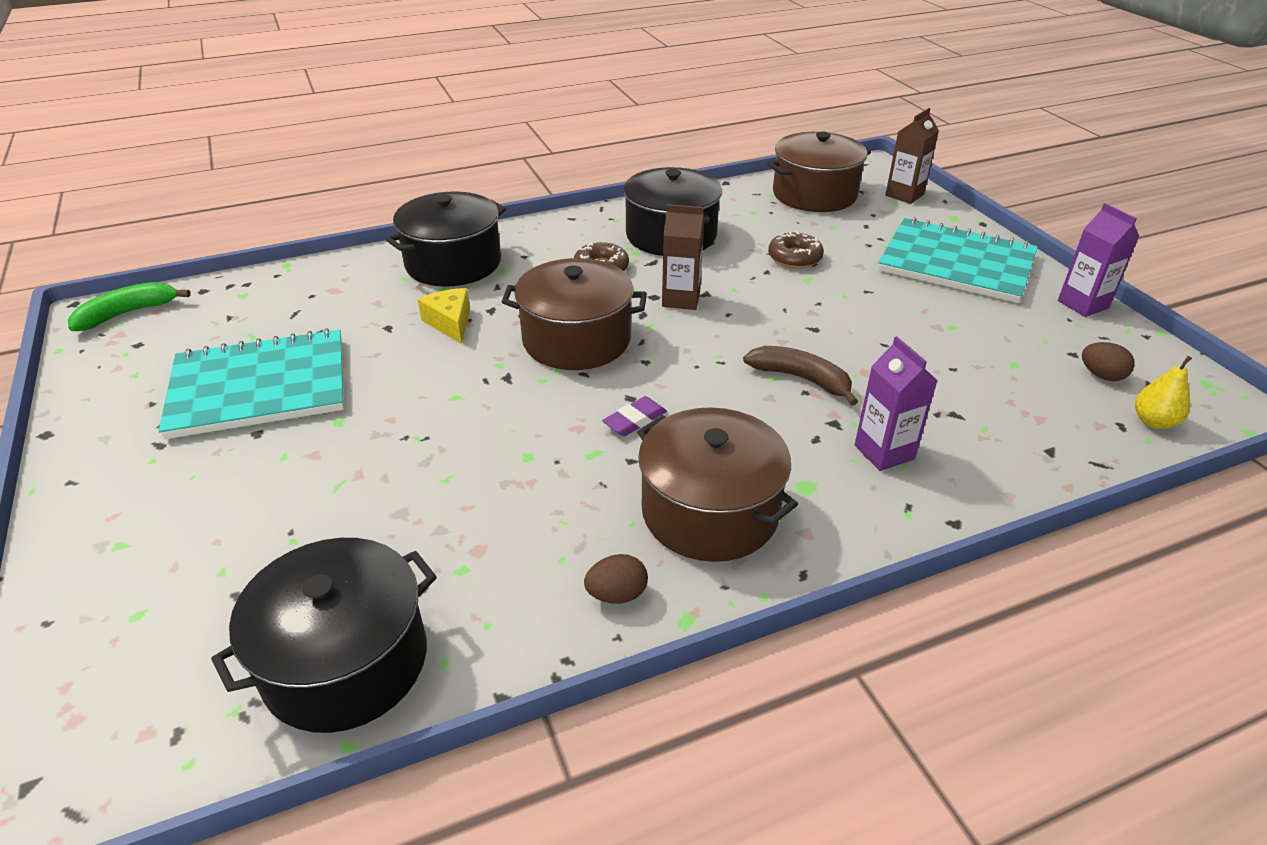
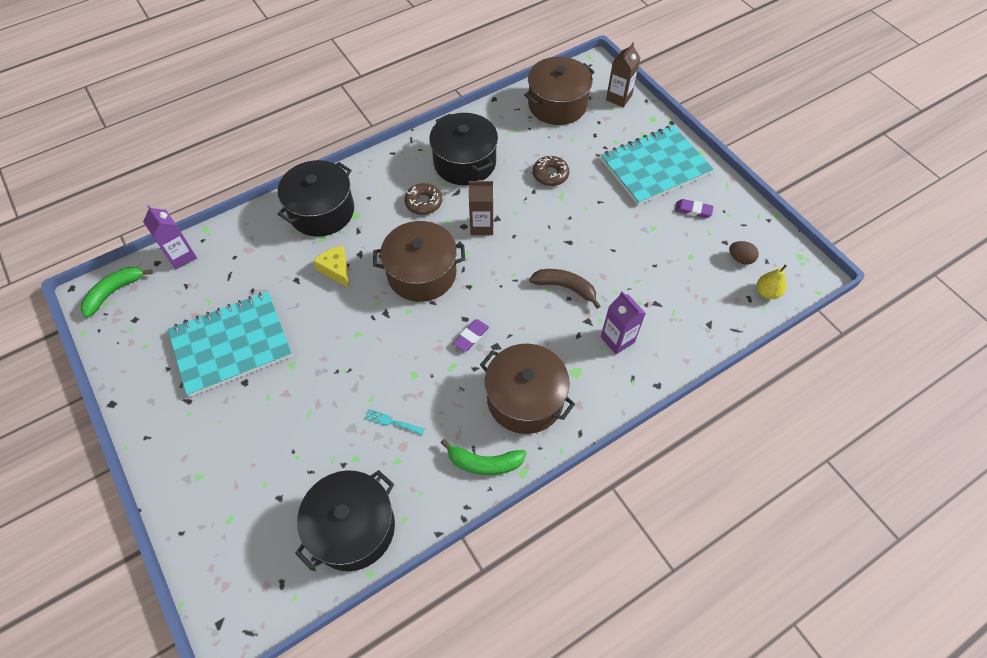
camera: 10 degrees left, 20 degrees up
brown egg [584,554,648,604] -> green banana [441,439,526,475]
turquoise notebook [878,217,1038,303] -> turquoise notebook turned 45 degrees counterclockwise [600,125,714,205]
purple carton [1058,203,1140,317] -> purple carton moved to [143,205,197,269]
none -> turquoise fork [365,409,425,435]
none -> purple eraser [675,199,714,218]

